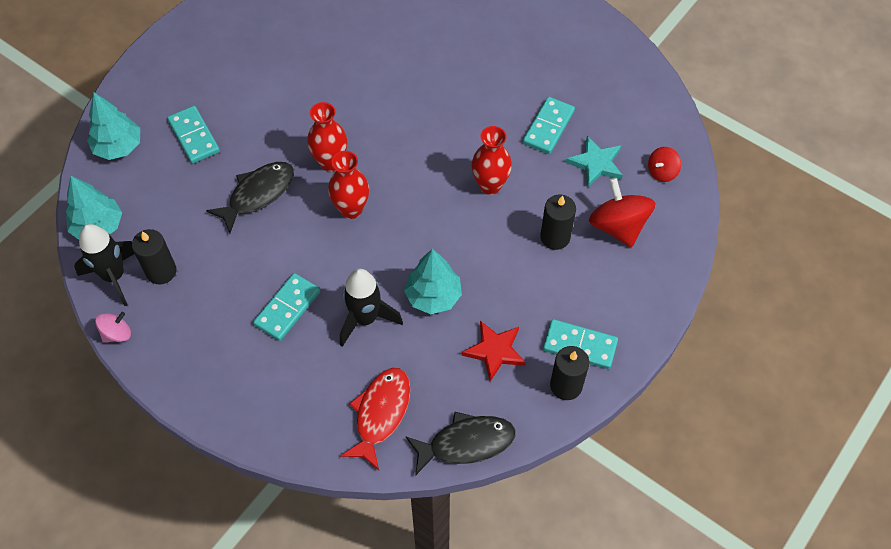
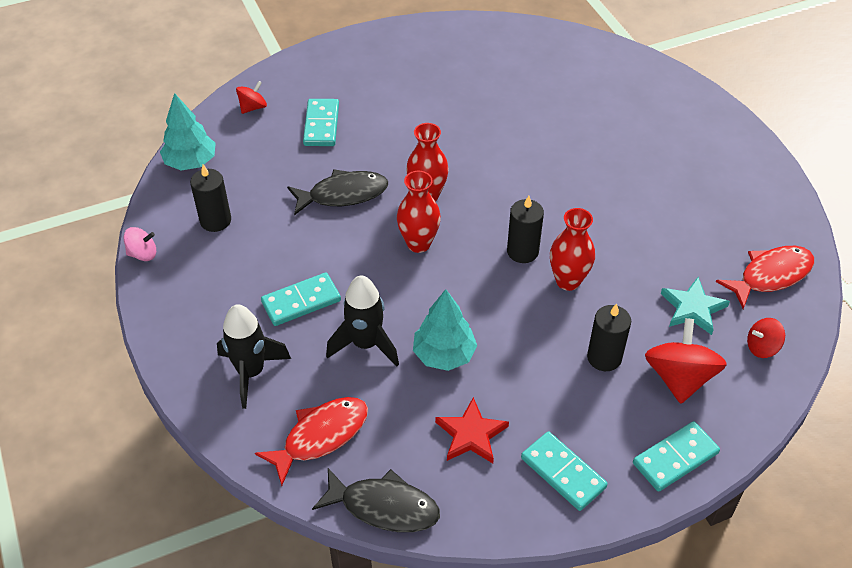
camera: 30 degrees right, 10 degrees down
black rocket [74,224,135,306] -> black rocket moved to [217,304,291,409]
turquoise tree [87,92,140,160] -> red spinning top [236,81,267,114]
turquoise domino [523,97,575,154] -> turquoise domino moved to [633,421,720,492]
black candle [550,346,589,400] -> black candle moved to [507,196,544,263]
none -> red fish [716,246,814,309]

